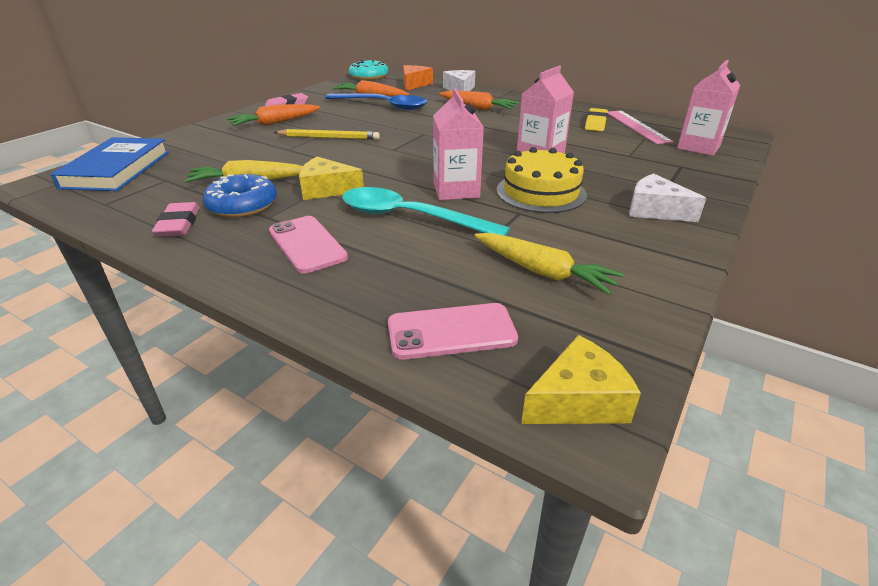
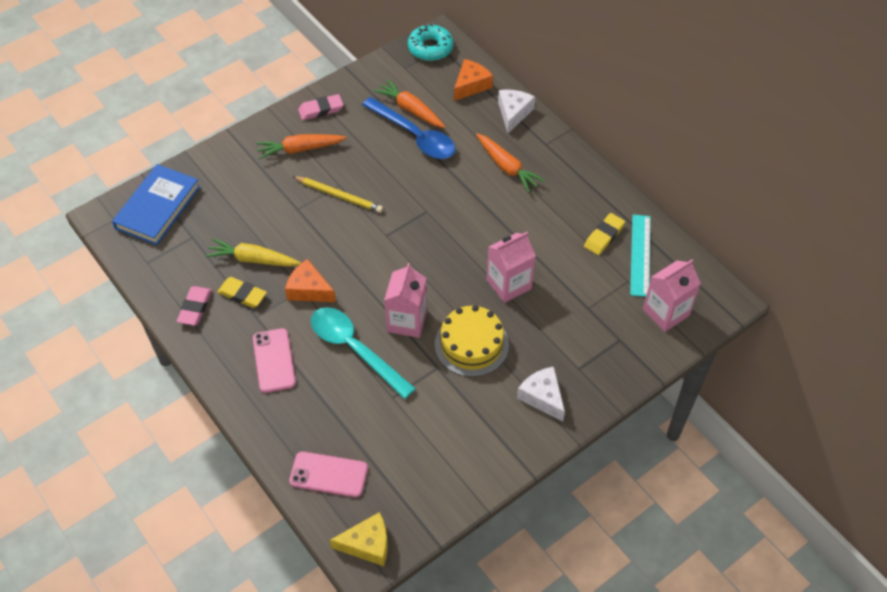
camera: 20 degrees right, 20 degrees up
blue donut [203,174,277,218] -> yellow eraser [217,277,267,308]
yellow cheese [299,157,364,200] -> orange cheese [285,259,336,302]
yellow carrot [474,233,624,295] -> none
pink ruler [608,111,673,144] -> turquoise ruler [630,215,651,297]

